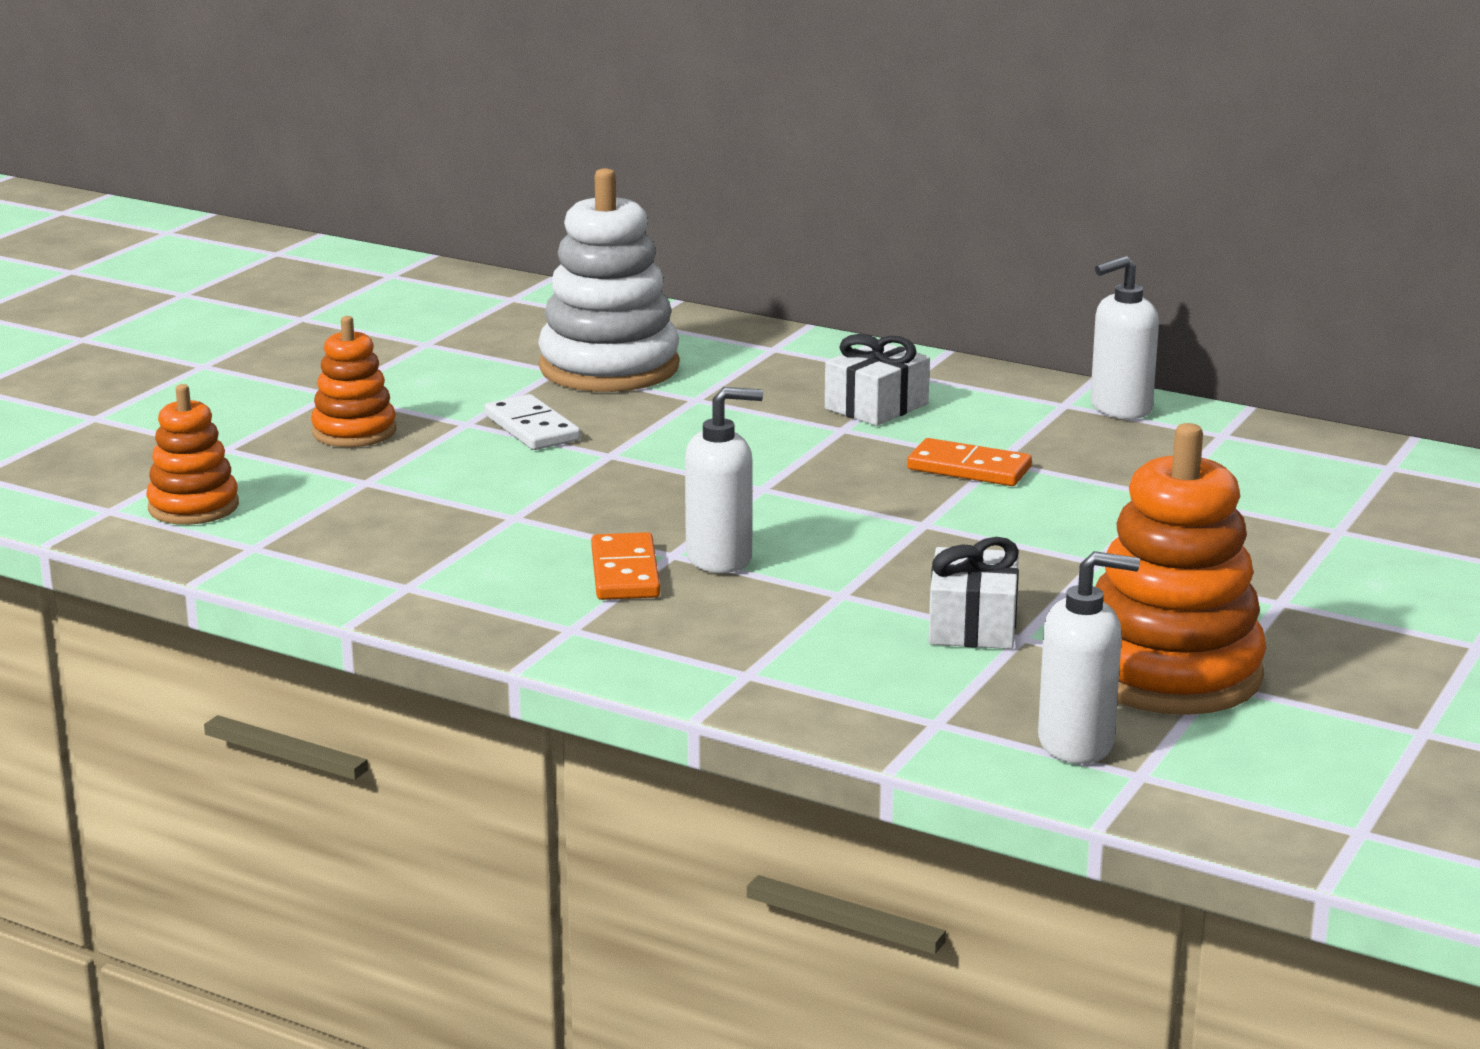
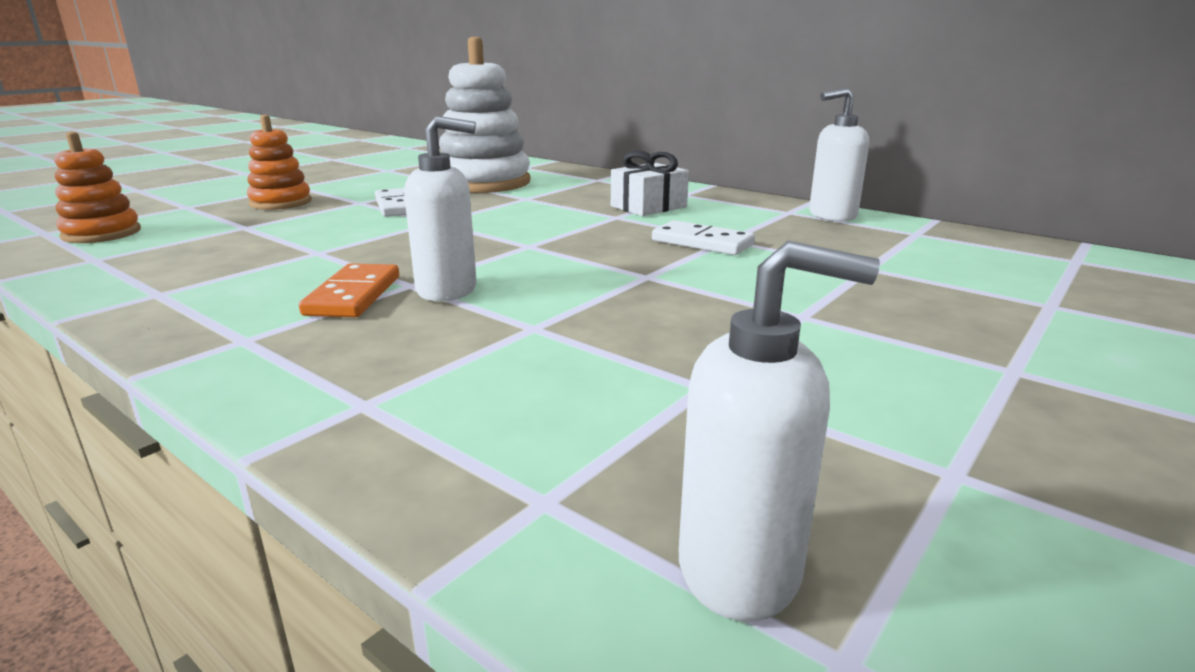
camera: 10 degrees right, 0 degrees up
orange domino [907,438,1032,486] -> white domino [652,220,755,255]
white gift [928,537,1019,649] -> none
orange stacking toy [1095,423,1266,715] -> none

